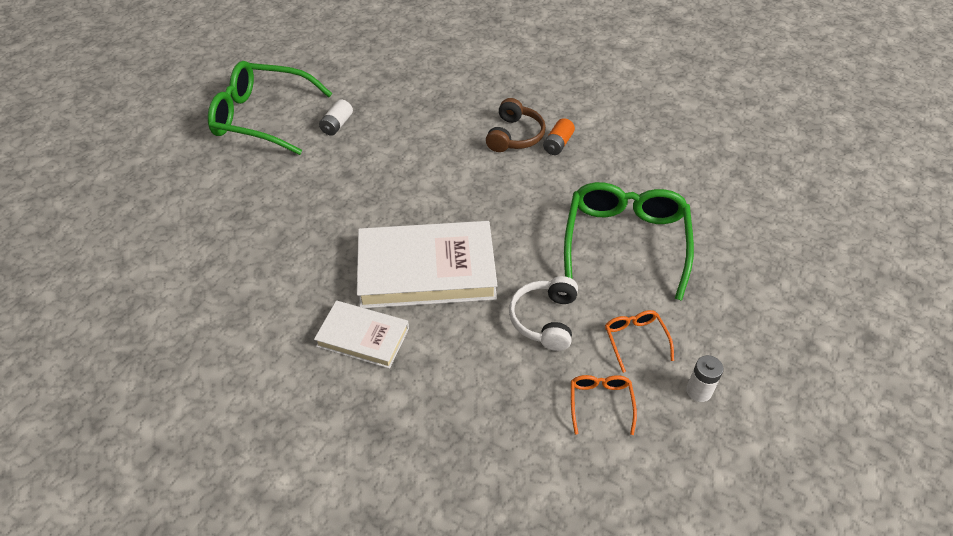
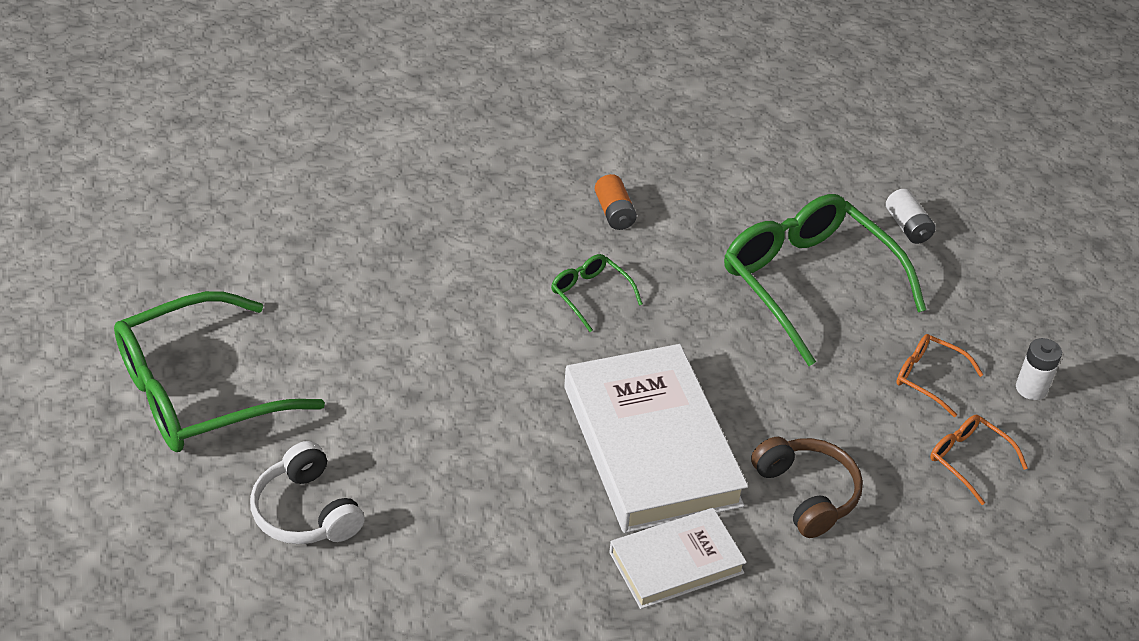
camera: 45 degrees left, 5 degrees down
white battery [319,99,353,136] -> white battery moved to [886,189,936,244]
white book [357,221,498,308] -> white book turned 60 degrees counterclockwise [564,344,748,533]
brown headphones [486,98,546,152] -> brown headphones moved to [751,437,863,538]
white headphones [509,276,578,351] -> white headphones moved to [250,441,365,544]
none -> green glasses [551,254,643,332]

